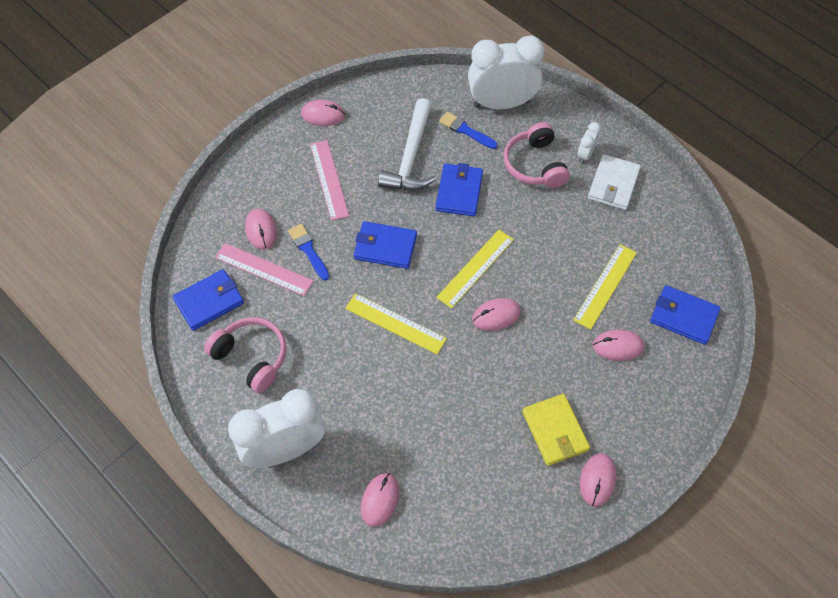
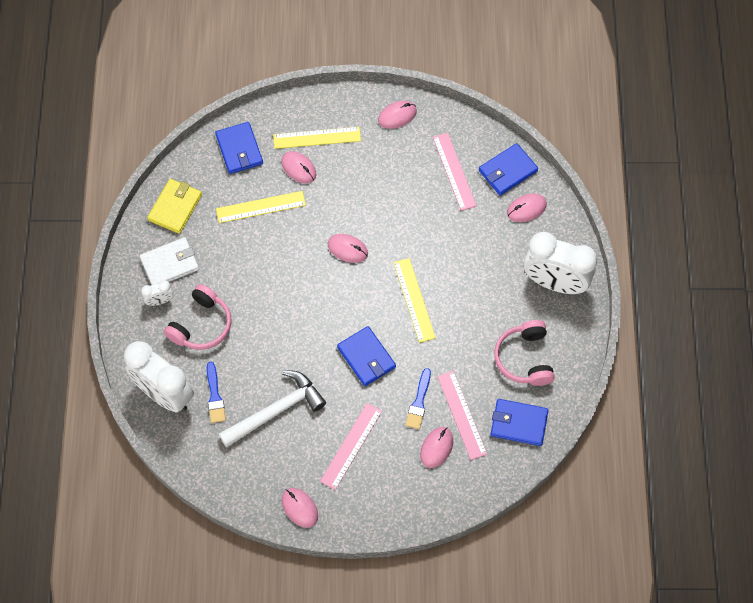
camera: 135 degrees left, 5 degrees up
blue wallet [436,163,483,216] -> blue wallet moved to [479,143,538,196]
yellow ruler [436,230,514,308] -> yellow ruler moved to [273,127,361,149]
yellow wallet [522,394,590,466] -> yellow wallet moved to [147,179,202,234]
none -> pink ruler [433,133,477,211]

